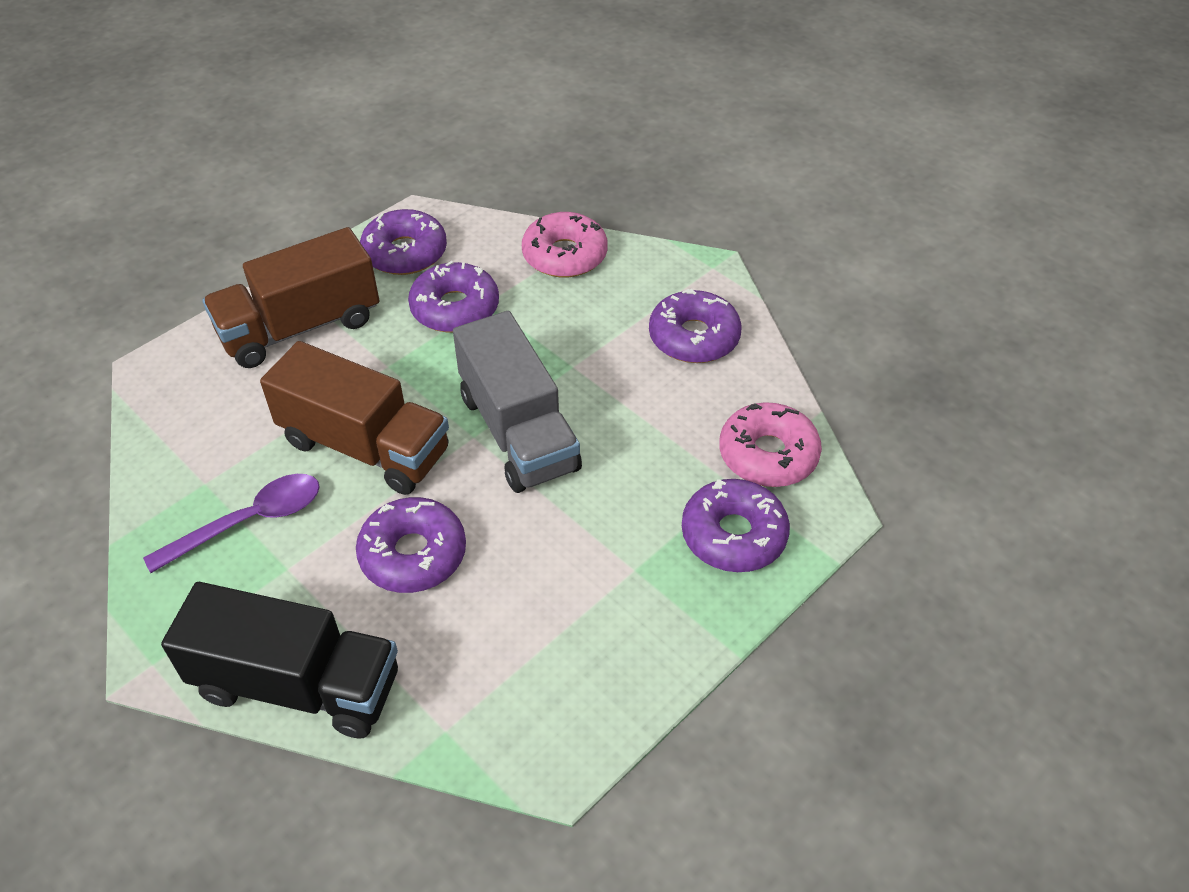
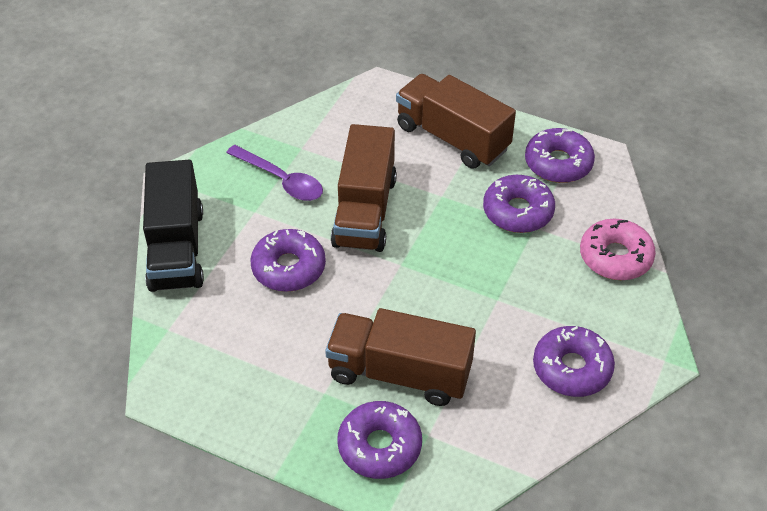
camera: 70 degrees right, 0 degrees up
grey truck [453,311,582,493] -> none
pink donut [719,402,822,487] -> none
none -> brown truck [325,308,476,406]

